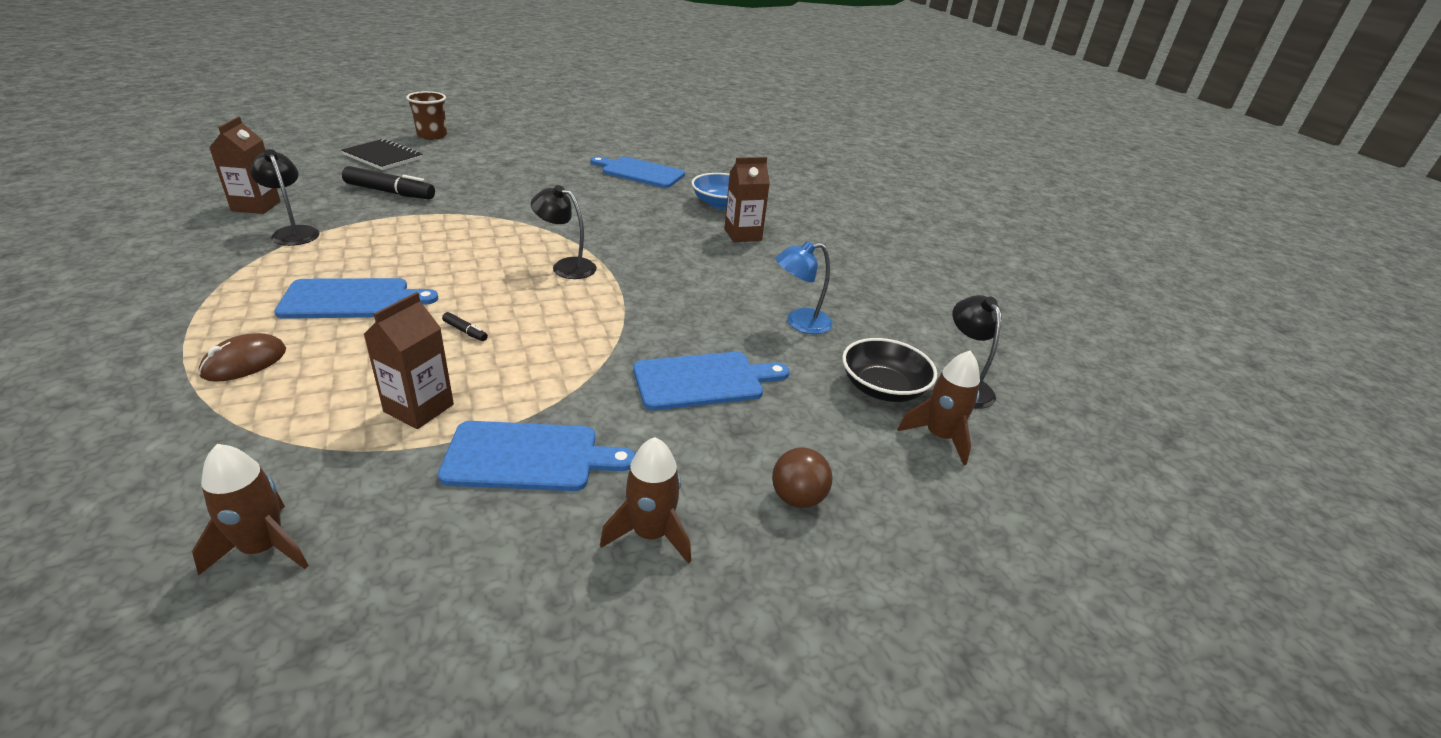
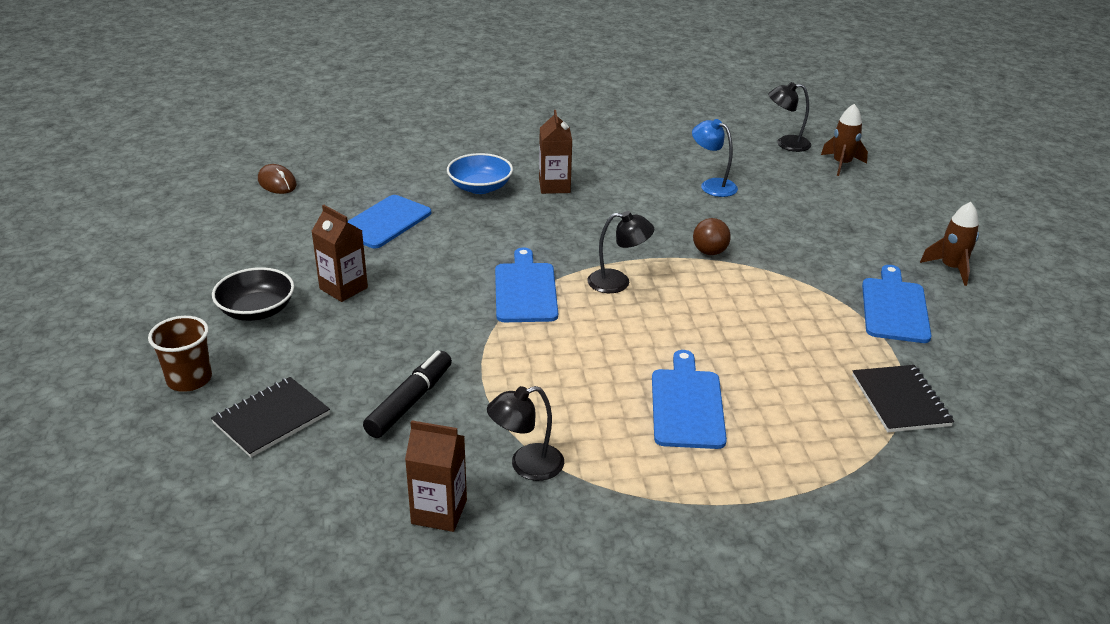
camera: 75 degrees left, 0 degrees up
brown rocket [192,444,309,576] -> none
brown mouse [199,333,286,382] -> brown mouse moved to [258,164,297,194]
brown carton [363,292,454,429] -> brown carton moved to [311,205,368,302]
black marker [442,312,488,341] -> none
black lamp [531,185,597,279] -> black lamp turned 120 degrees counterclockwise [587,211,654,293]
blue cutting board [633,352,789,410] -> blue cutting board moved to [495,247,558,322]
brown ball [772,448,832,508] -> brown ball moved to [693,218,731,255]
blue lamp [776,241,833,334] -> blue lamp turned 135 degrees clockwise [692,119,738,197]
black bowl [842,338,937,402] -> black bowl moved to [212,267,294,321]
none -> black notebook [852,365,954,432]

